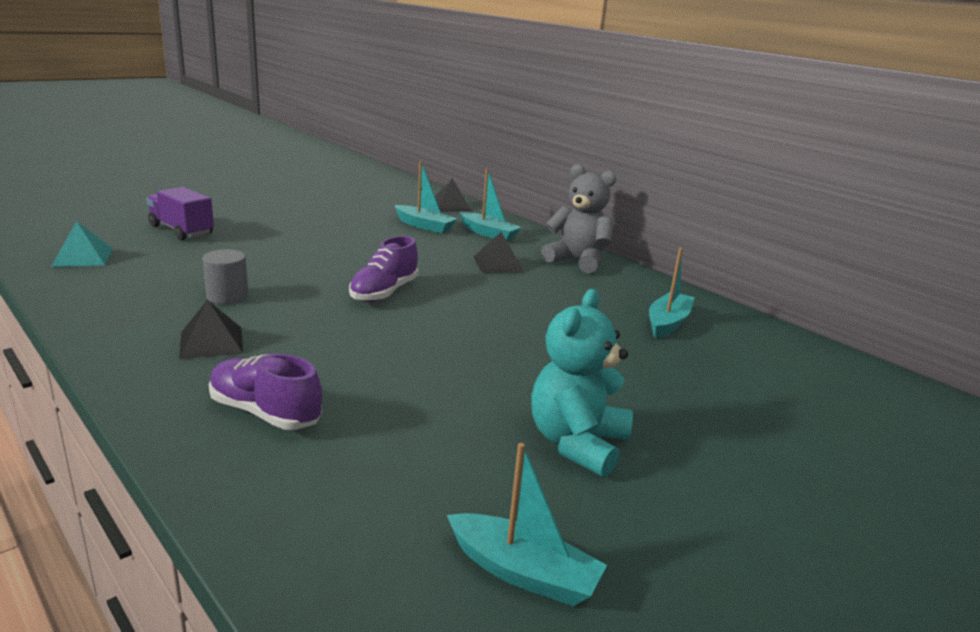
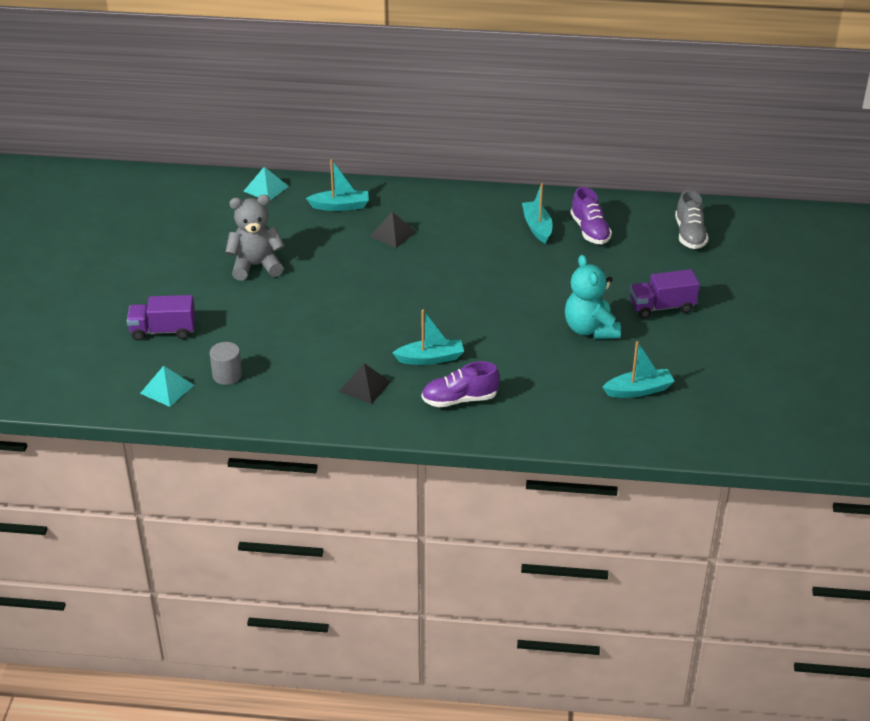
camera: 40 degrees left, 15 degrees up
grey cylinder [202,249,248,304] -> grey cylinder moved to [210,342,242,385]
purple shoe [349,236,419,302] -> purple shoe moved to [570,187,612,244]
turquoise boat [395,161,457,234] -> turquoise boat moved to [392,309,464,365]
black pyramid [435,178,471,211] -> turquoise pyramid [243,167,289,200]
grey teddy bear [541,164,616,273] -> grey teddy bear moved to [225,195,285,281]
none -> purple truck [630,269,700,318]
none -> grey shoe [675,190,709,249]

